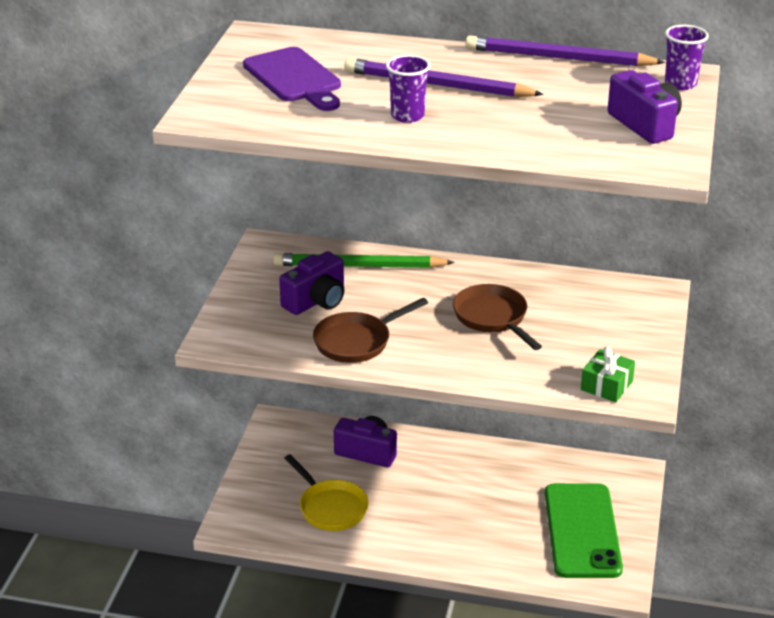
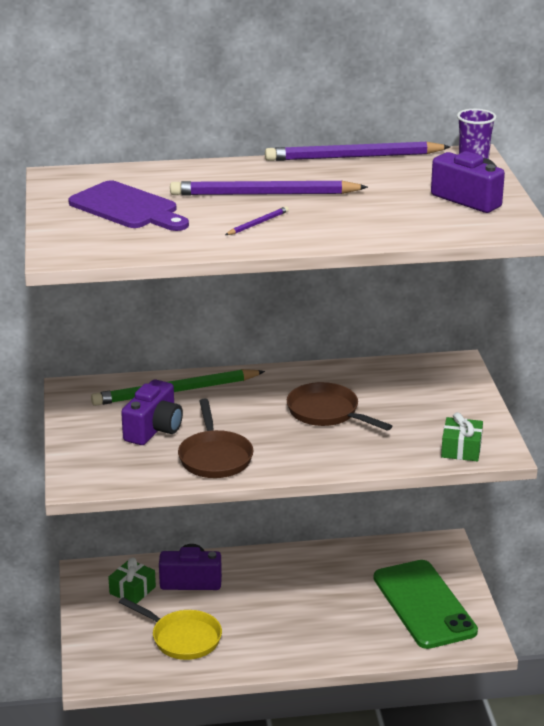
camera: 20 degrees left, 5 degrees down
brown pan [313,298,428,363] -> brown pan turned 45 degrees counterclockwise [178,399,253,478]
purple cup [386,55,431,123] -> purple pencil [225,206,289,235]
none -> green gift [108,557,156,604]

